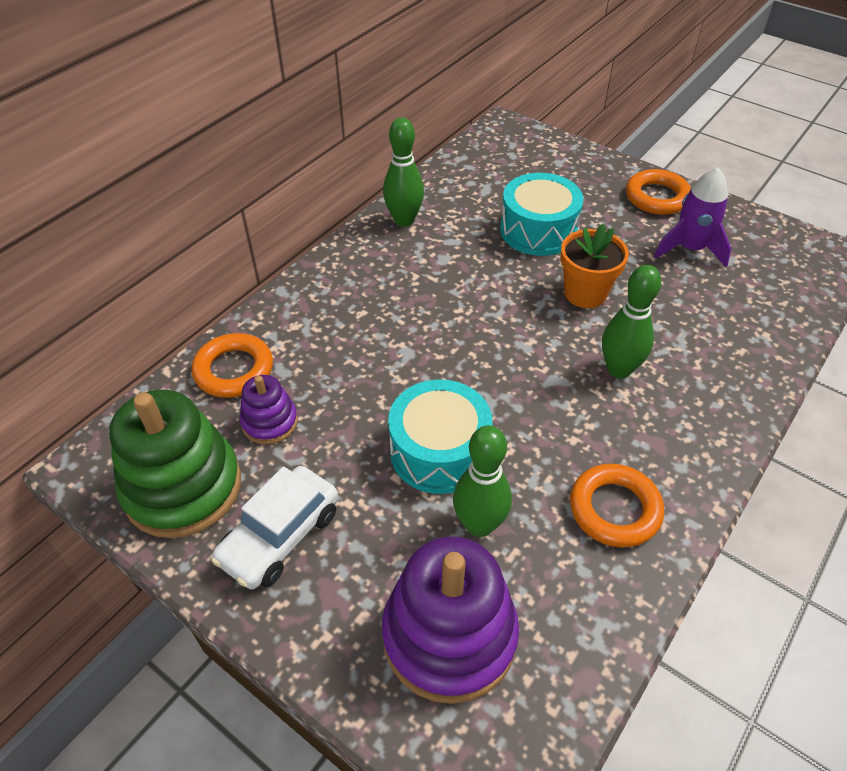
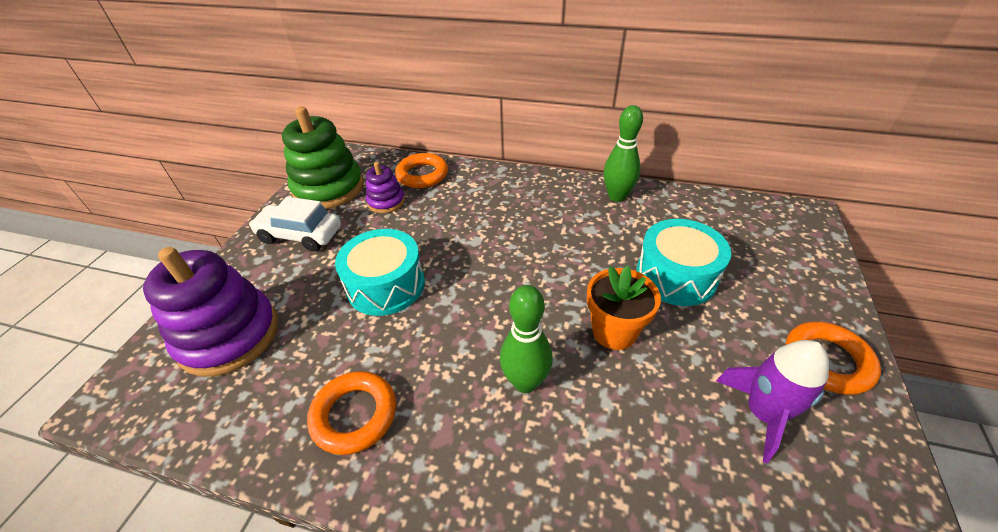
camera: 70 degrees right, 5 degrees down
green bowling pin [453,425,512,537] -> none

